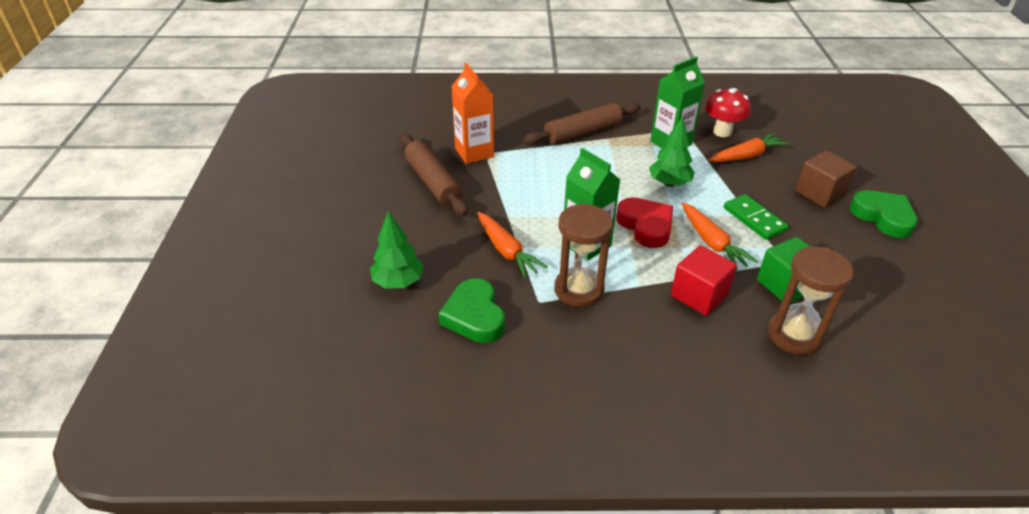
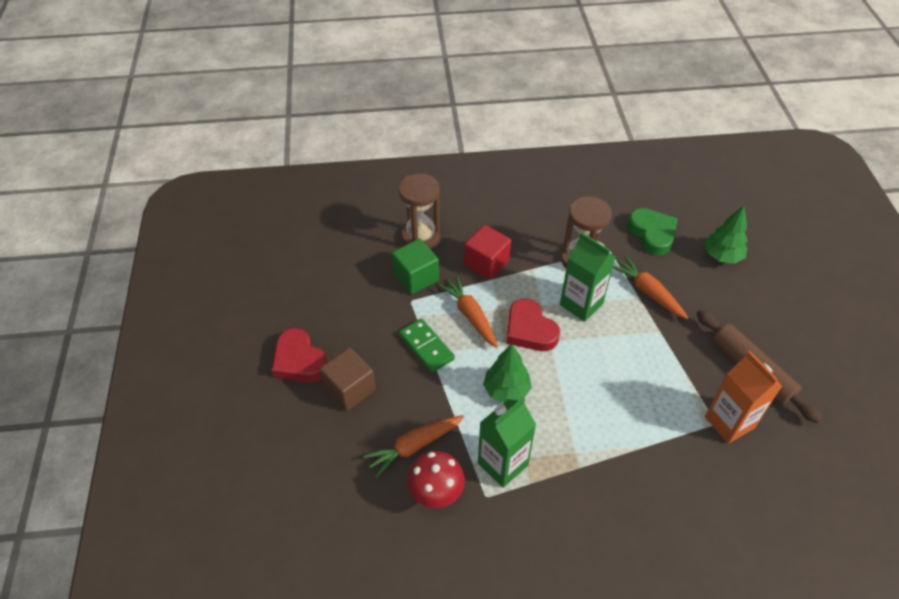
camera: 175 degrees right, 10 degrees up
brown rolling pin [523,103,640,145] -> none
green heart [850,190,918,238] -> red heart [272,328,328,382]

